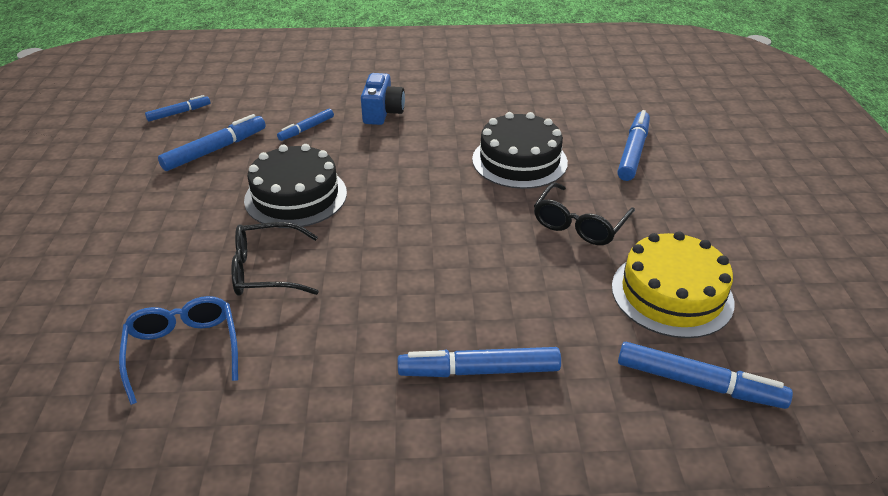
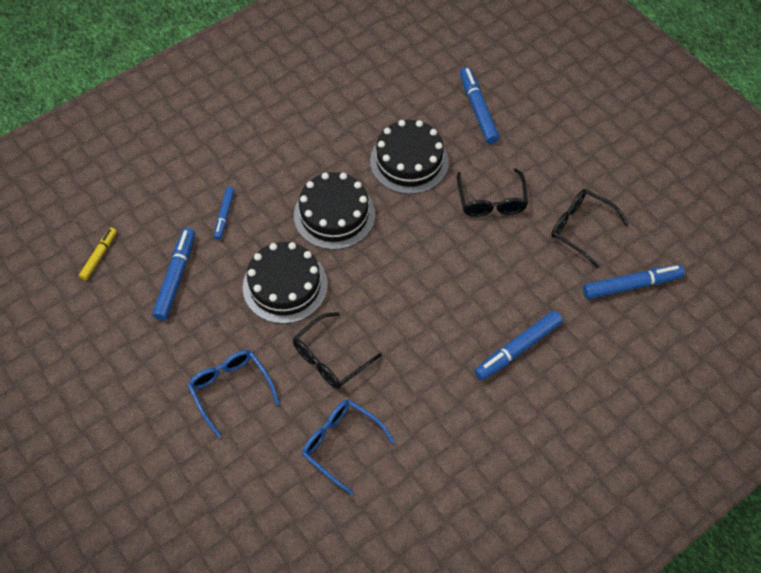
camera: 35 degrees left, 20 degrees up
blue marker [145,95,210,122] -> yellow marker [79,228,117,280]
blue camera [361,73,405,125] -> none
yellow cake [612,231,734,338] -> black glasses [551,189,629,268]
none -> blue glasses [188,350,280,438]
none -> black cake [294,172,375,250]

